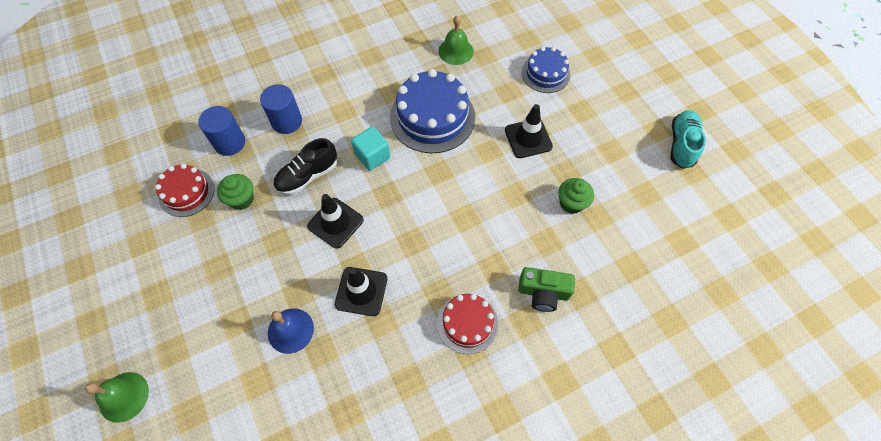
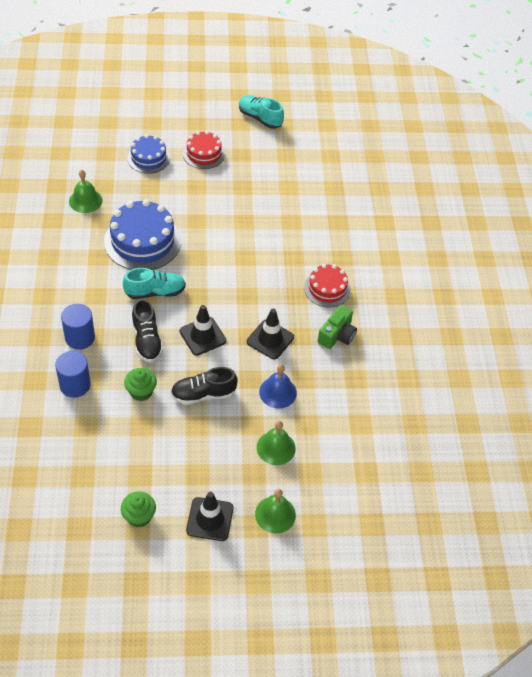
camera: 70 degrees left, 10 degrees down
red cake [155,164,215,217] -> red cake moved to [183,131,225,169]
turquoise cube [351,126,390,171] -> turquoise shoe [123,268,186,299]
black traffic cone [505,104,553,158] -> black traffic cone moved to [186,492,234,541]
green camera [518,267,575,312] -> green camera moved to [318,305,357,349]
green cupcake [558,178,594,214] -> green cupcake moved to [121,491,156,527]
none -> black shoe [171,367,238,405]
none -> green bell [257,421,296,465]

